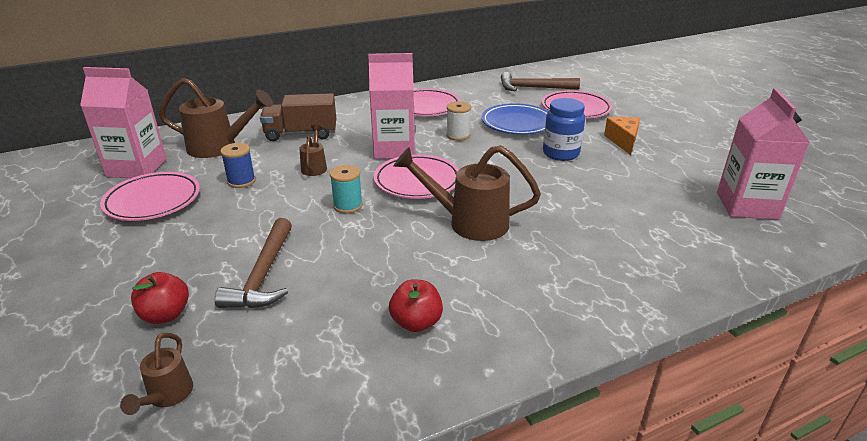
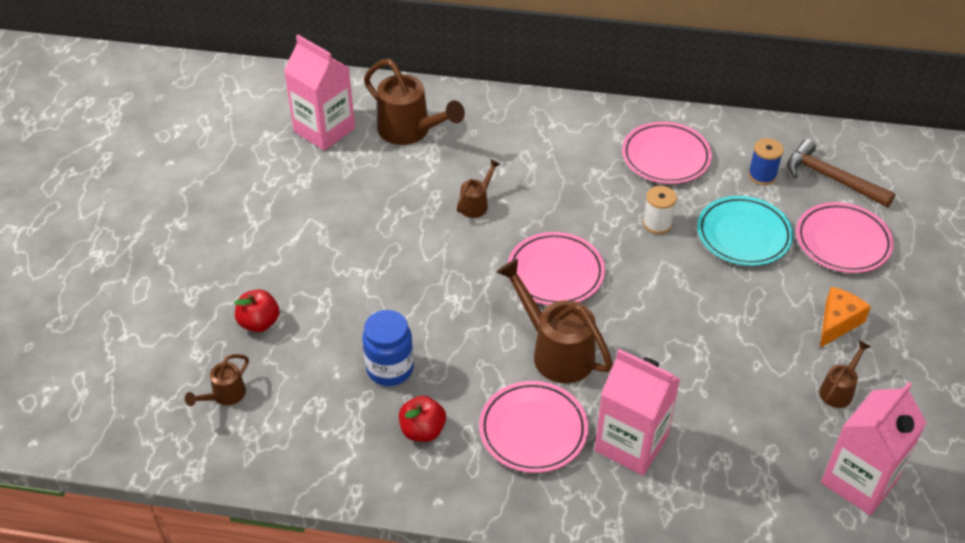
camera: 35 degrees right, 15 degrees up
pink plate [100,172,200,221] -> pink plate moved to [479,381,588,473]
brown hammer [215,218,292,308] -> none
blue spool [220,143,256,188] -> blue spool moved to [748,138,784,185]
brown truck [260,93,336,141] -> none
turquoise spool [330,165,363,214] -> none
pink carton [368,53,415,159] -> pink carton moved to [595,349,680,475]
blue plate [482,103,548,135] -> turquoise plate [697,196,793,266]
blue jar [543,98,585,161] -> blue jar moved to [362,310,414,386]
none -> brown watering can [820,340,871,408]

